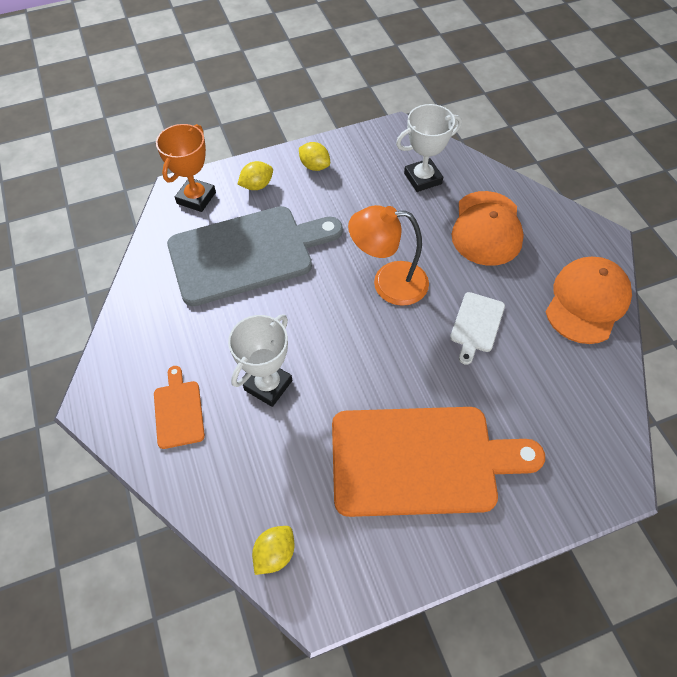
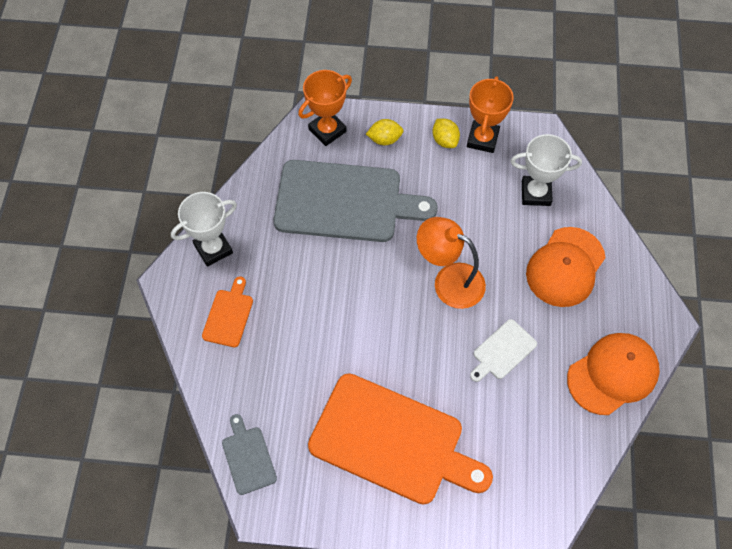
camera: 25 degrees right, 5 degrees up
white trophy [228,314,292,407] -> white trophy moved to [171,192,237,267]
yellow lemon [252,526,294,575] -> grey cutting board [222,414,277,495]
none -> orange trophy [467,76,514,153]

